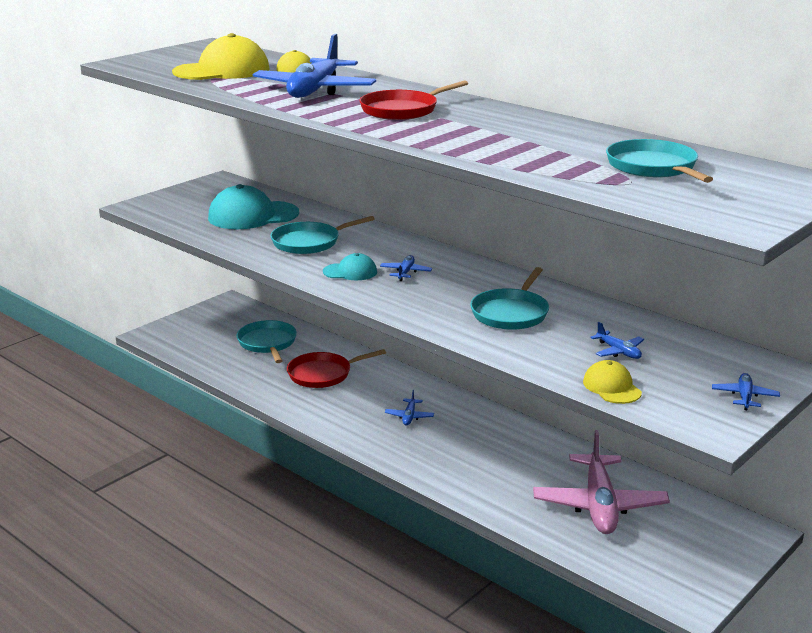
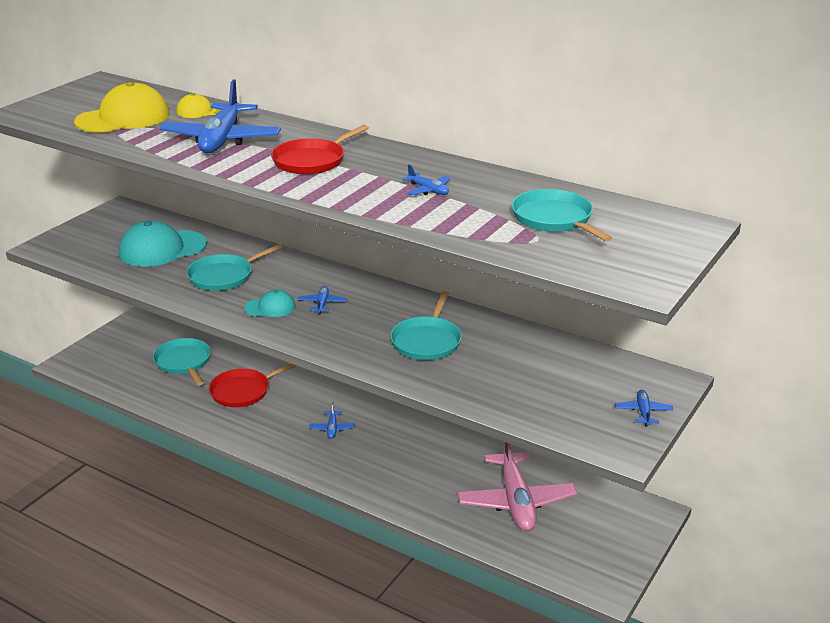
camera: 10 degrees left, 5 degrees up
yellow cap [583,360,642,404] -> none
blue plane [590,322,644,359] -> blue plane moved to [402,165,451,195]

